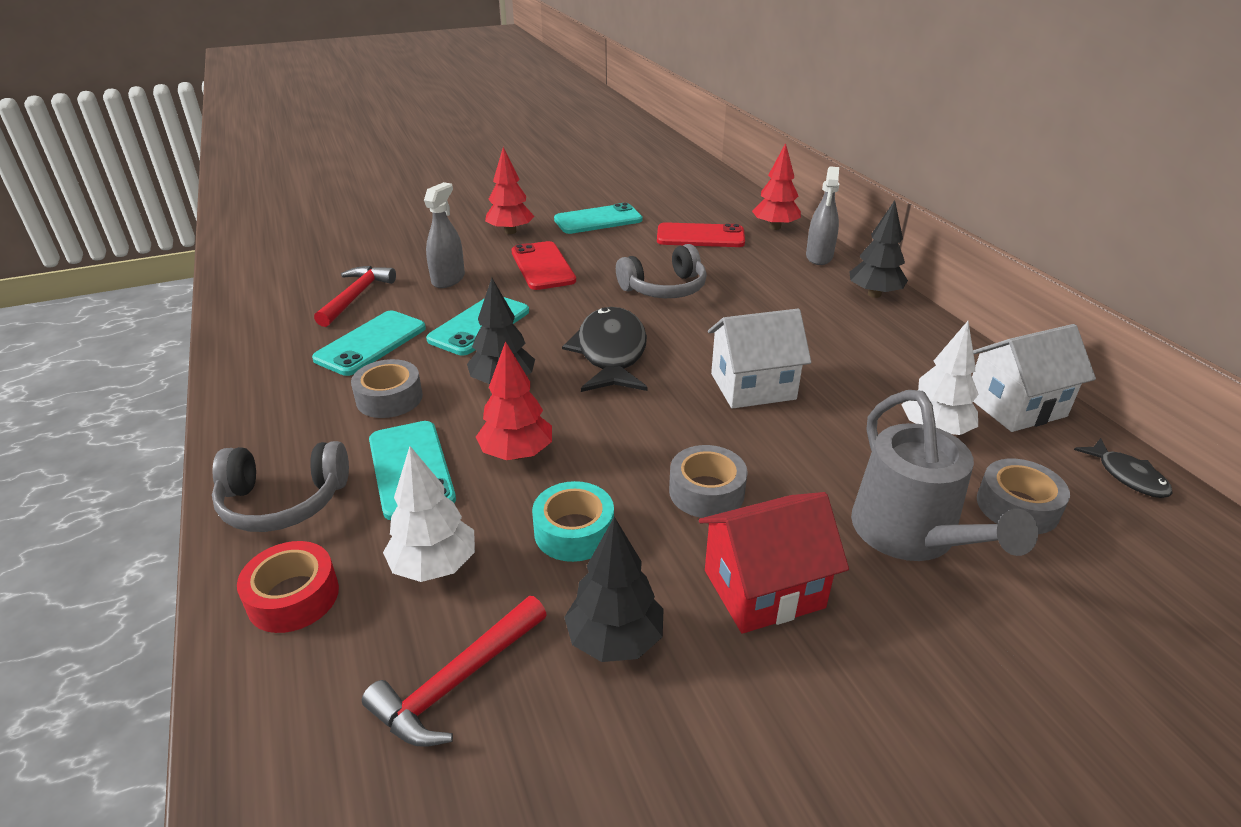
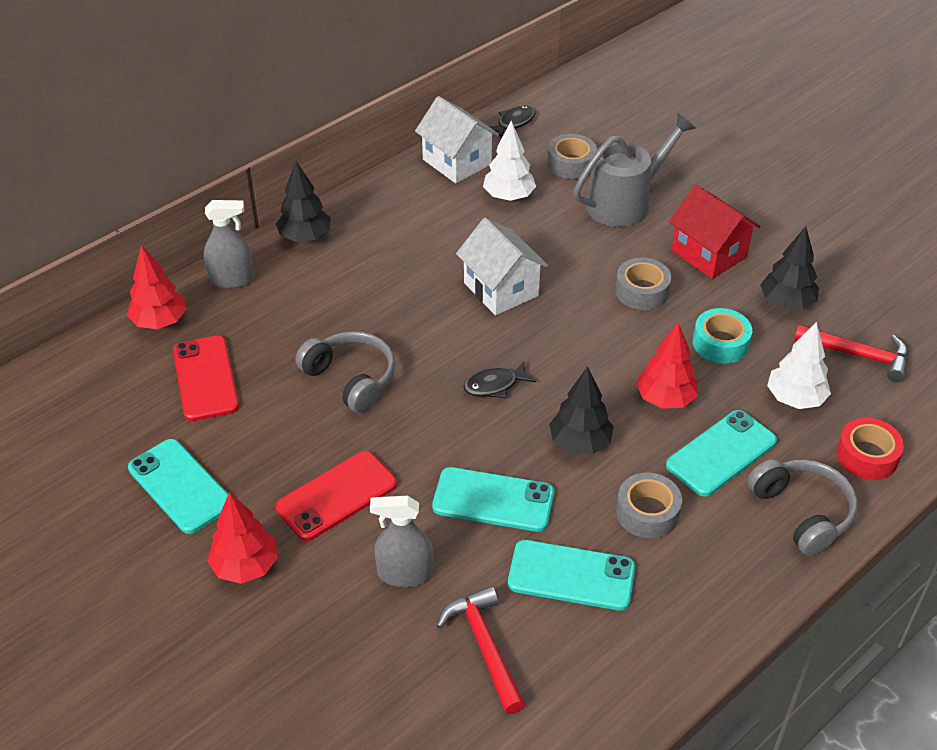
camera: 110 degrees left, 10 degrees up
red hammer [314,266,396,327] -> red hammer turned 75 degrees clockwise [437,586,525,714]
black fish [562,307,648,392] -> black fish [464,362,536,398], size x0.51

